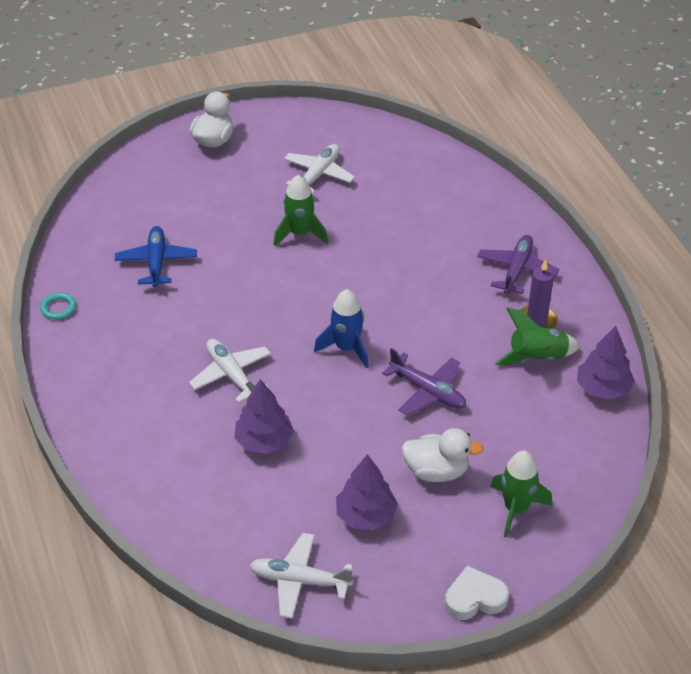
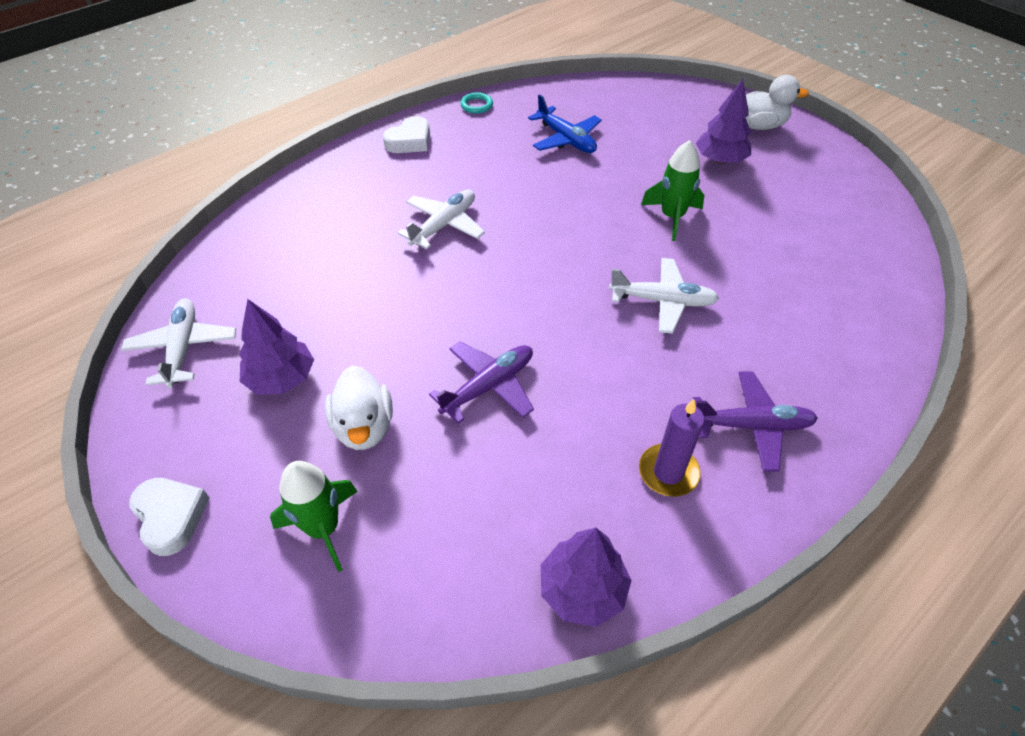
camera: 70 degrees right, 5 degrees up
blue plane [115,226,197,288] -> blue plane turned 75 degrees clockwise [528,94,602,153]
purple tree [234,379,294,454] -> purple tree moved to [696,79,751,164]
white plane [284,144,355,194] -> white plane moved to [609,258,719,334]
blue rocket [314,289,369,368] -> none
purple plane [382,348,466,416] -> purple plane turned 150 degrees counterclockwise [429,342,534,424]
green rocket [495,308,580,365] -> none
none -> white heart [383,116,430,153]

